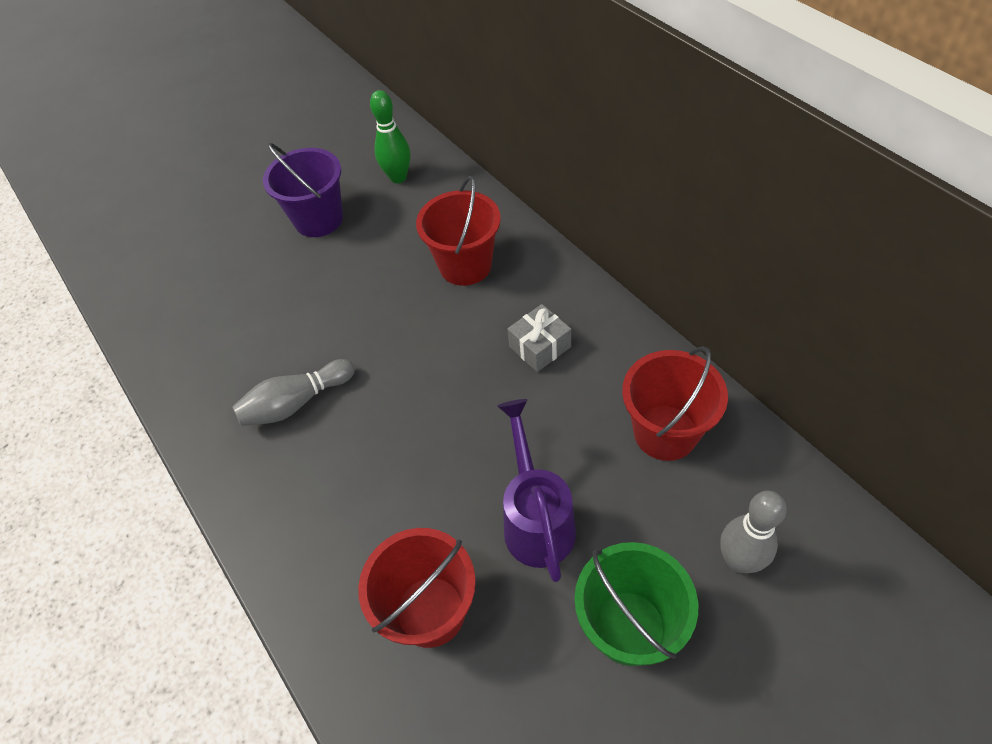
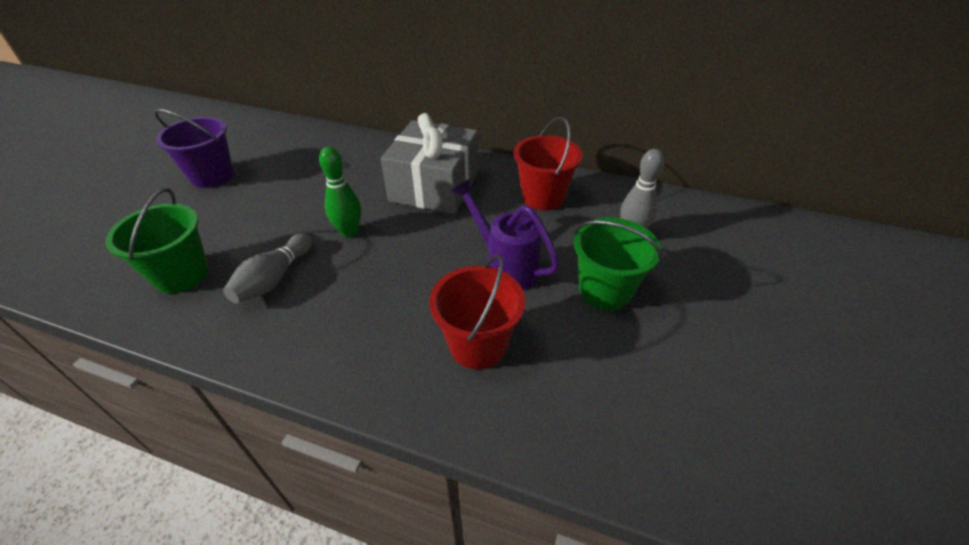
camera: 40 degrees left, 10 degrees down
green bowling pin [370,90,411,183] -> green bowling pin moved to [319,147,361,238]
red bucket [416,176,501,286] -> none
grey gift [507,304,571,372] -> grey gift [381,113,478,214], size x2.24
none -> green bucket [105,188,209,293]

